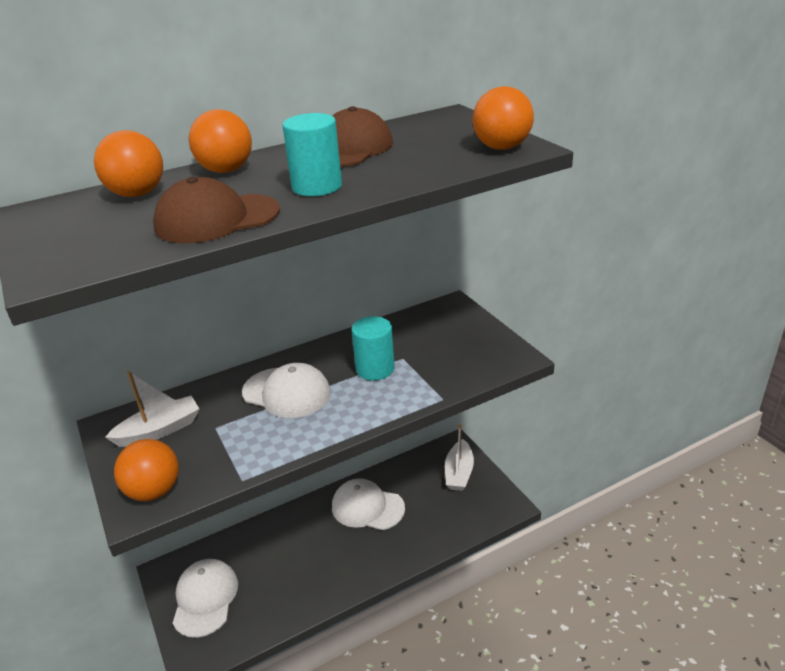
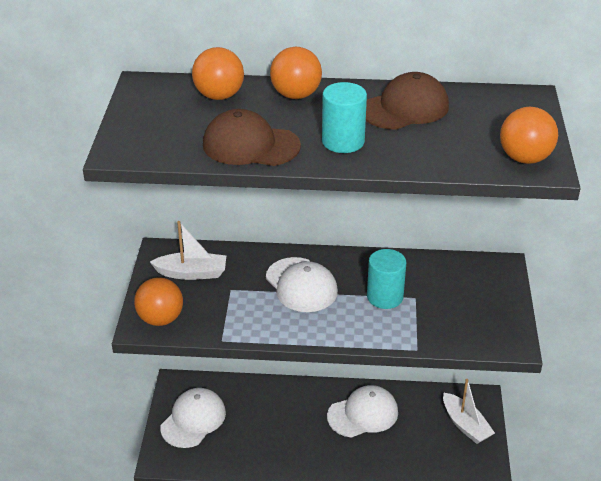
camera: 30 degrees right, 5 degrees up
white cap [332,478,405,530] -> white cap turned 105 degrees clockwise [327,385,398,438]
white boat [445,424,474,491] -> white boat turned 75 degrees counterclockwise [443,379,495,444]

